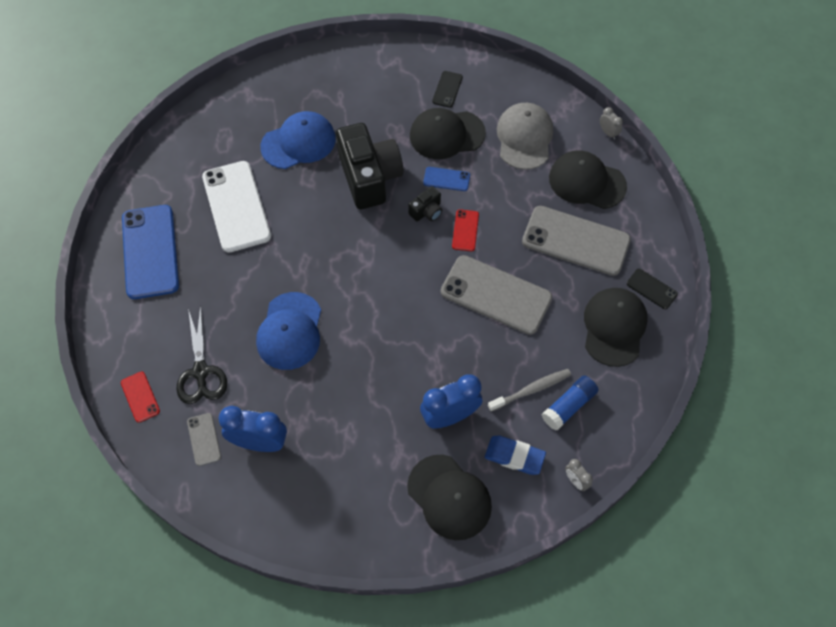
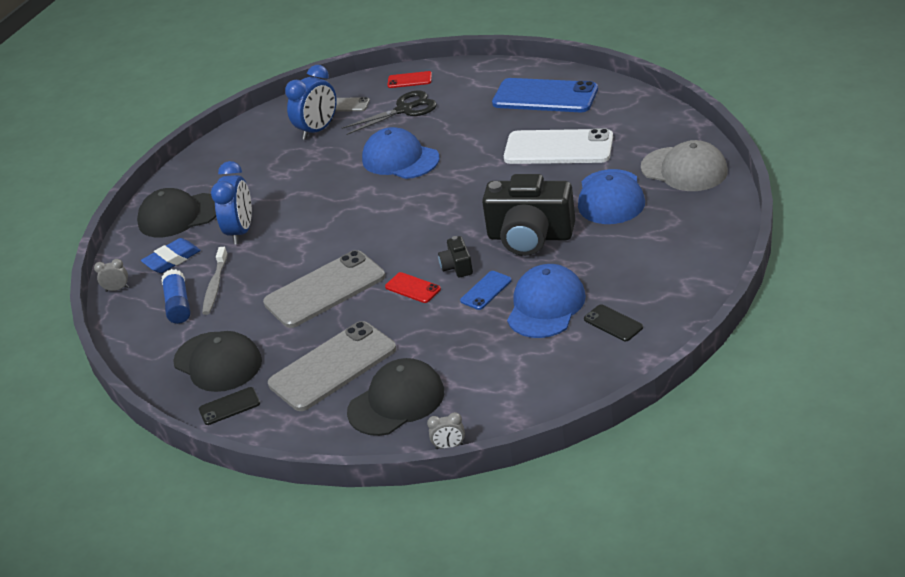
camera: 125 degrees right, 25 degrees down
black scissors [176,305,227,404] -> black scissors turned 135 degrees clockwise [342,90,437,135]
black cap [410,108,486,159] -> blue cap [507,264,586,338]
grey cap [497,103,553,170] -> grey cap moved to [641,140,728,191]

